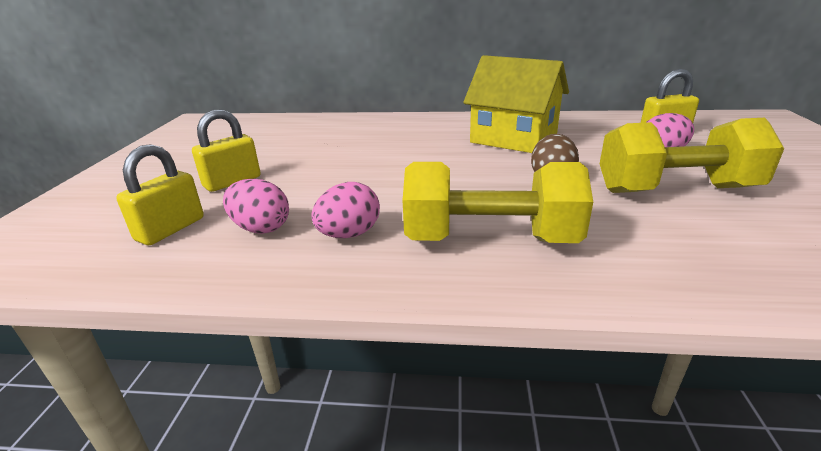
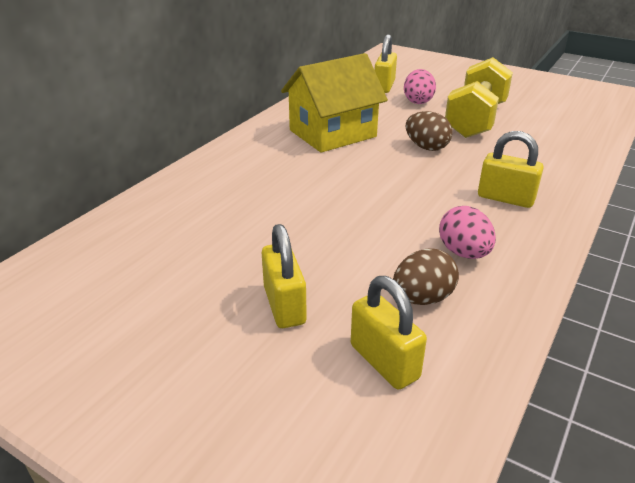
camera: 65 degrees left, 5 degrees up
pink egg [223,179,289,234] -> brown egg [393,248,459,305]
yellow dumbbell [403,162,593,243] -> yellow padlock [478,131,544,208]

